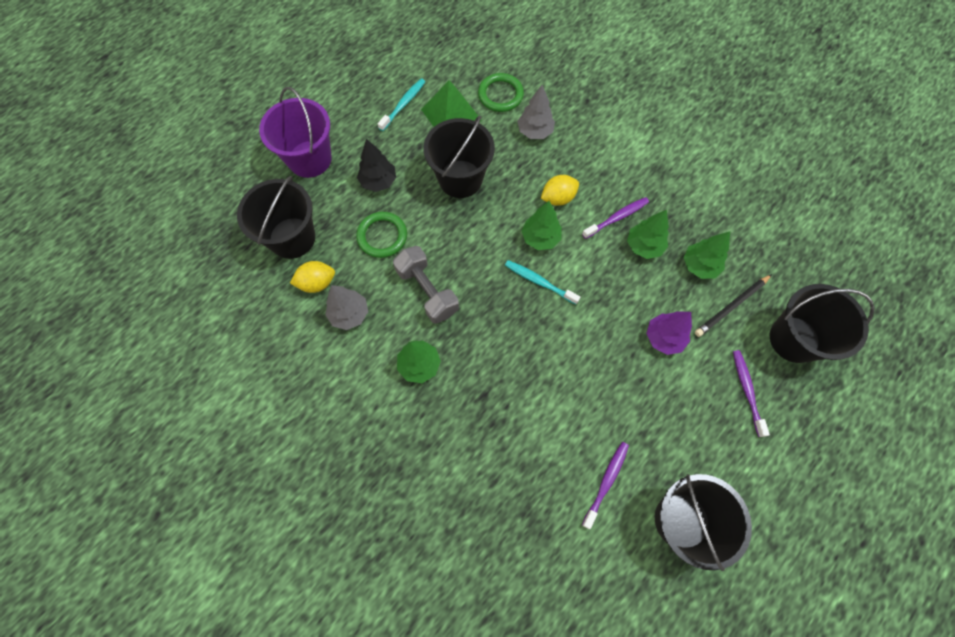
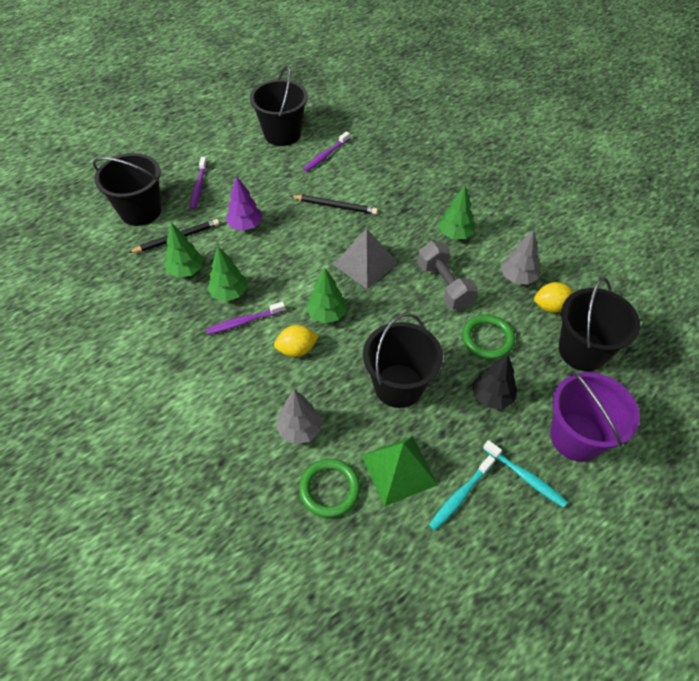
camera: 170 degrees left, 15 degrees down
turquoise toothbrush [505,260,580,305] -> turquoise toothbrush moved to [483,440,568,508]
none -> black pencil [291,195,378,214]
none -> grey pyramid [333,229,398,289]

